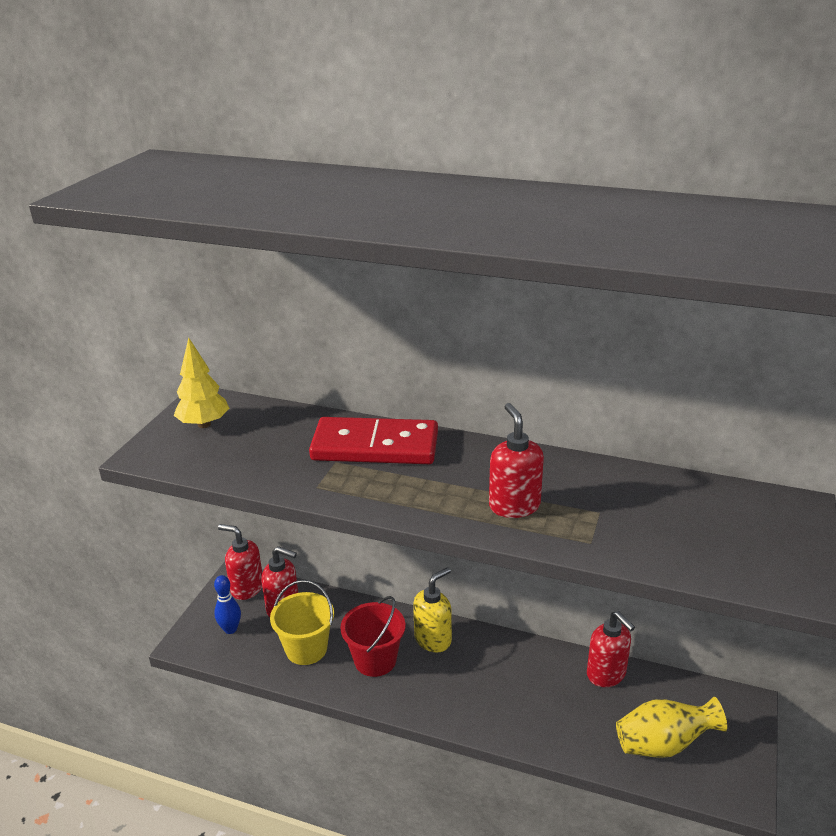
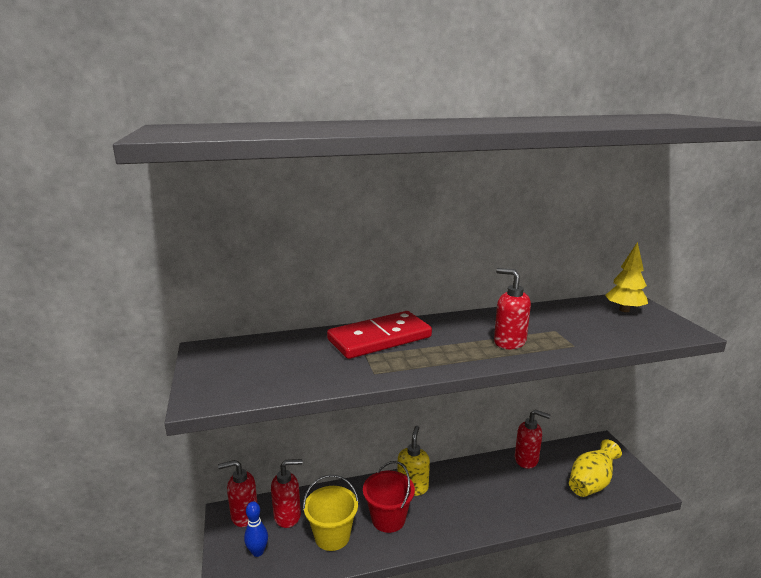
camera: 35 degrees left, 10 degrees down
yellow tree [174,338,229,428] -> yellow tree moved to [605,242,648,312]

